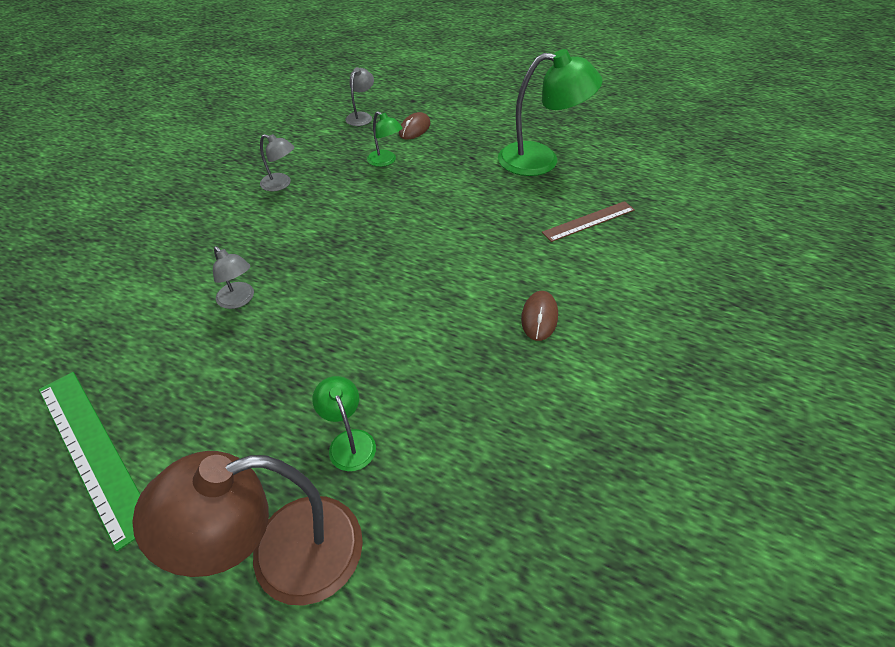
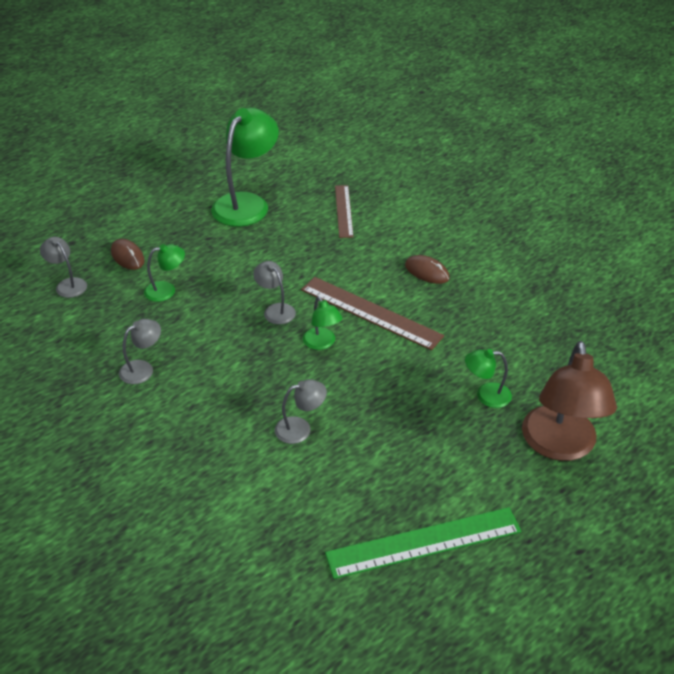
camera: 65 degrees left, 5 degrees down
none -> grey lamp [253,261,296,324]
none -> brown ruler [301,277,444,350]
none -> green lamp [303,296,342,350]

